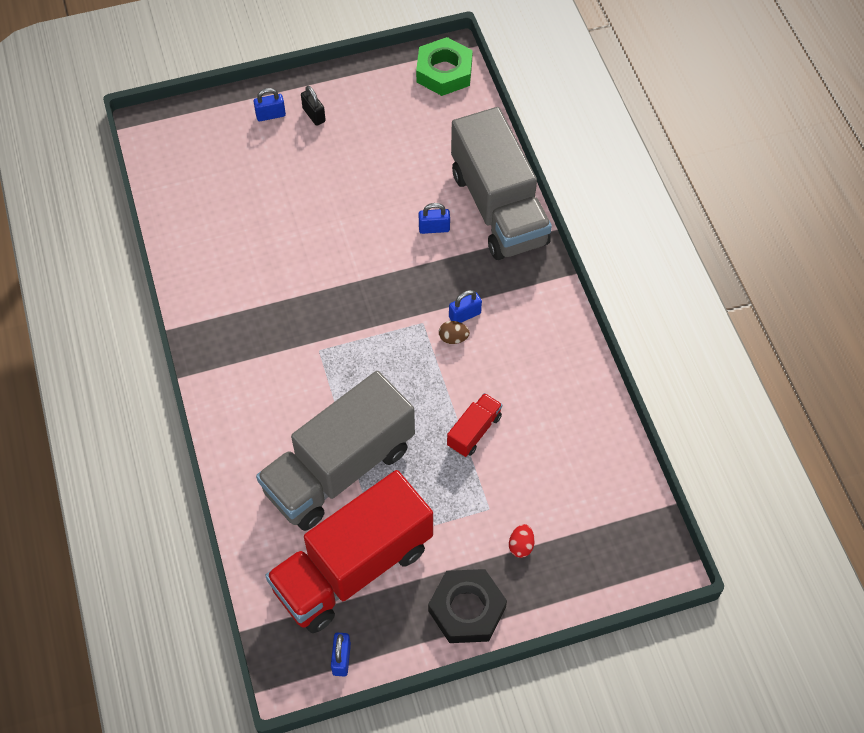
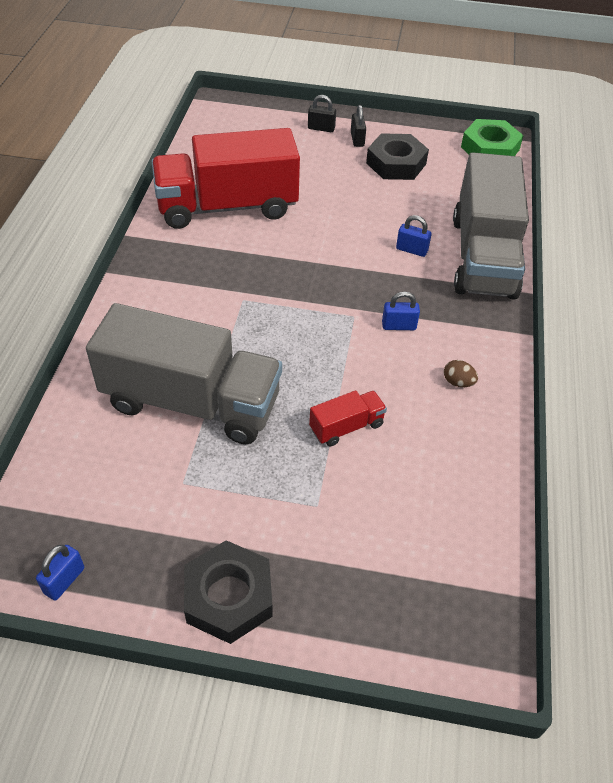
camera: 25 degrees right, 10 degrees down
blue padlock [253,88,286,121] -> black padlock [308,95,336,132]
grey truck [256,371,415,531] -> grey truck turned 150 degrees counterclockwise [86,303,282,444]
red truck [265,470,433,633] -> red truck moved to [152,128,300,229]
brown egg [439,321,470,344] -> brown egg moved to [444,360,478,387]
red egg [509,524,535,558] -> none
none -> black nut [366,133,429,180]

